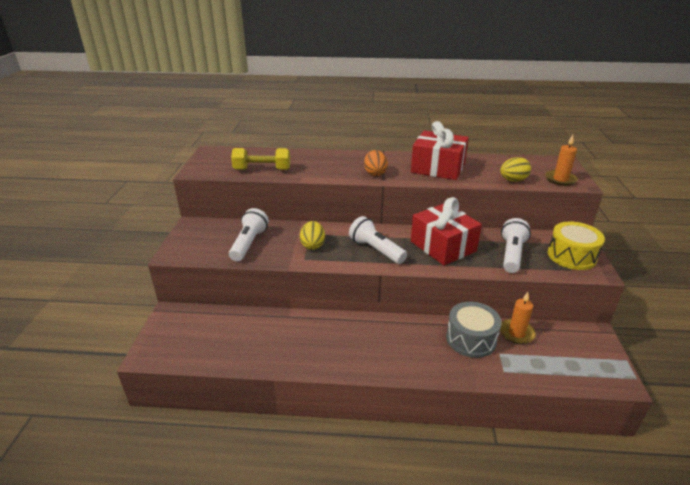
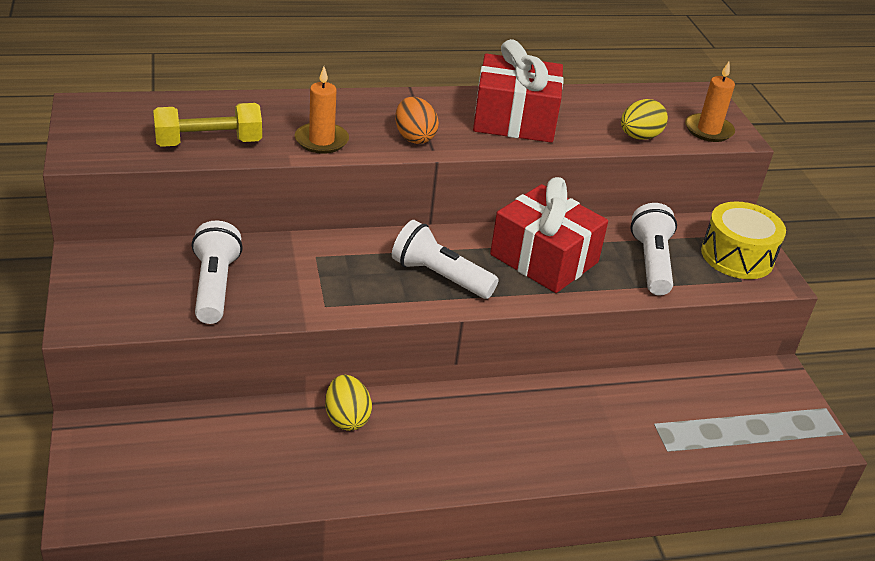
camera: 20 degrees left, 5 degrees up
yellow egg [300,221,325,250] -> yellow egg moved to [325,375,372,431]
grey drum [446,302,502,358] -> none
orange candle [500,292,536,344] -> orange candle moved to [295,67,349,154]

